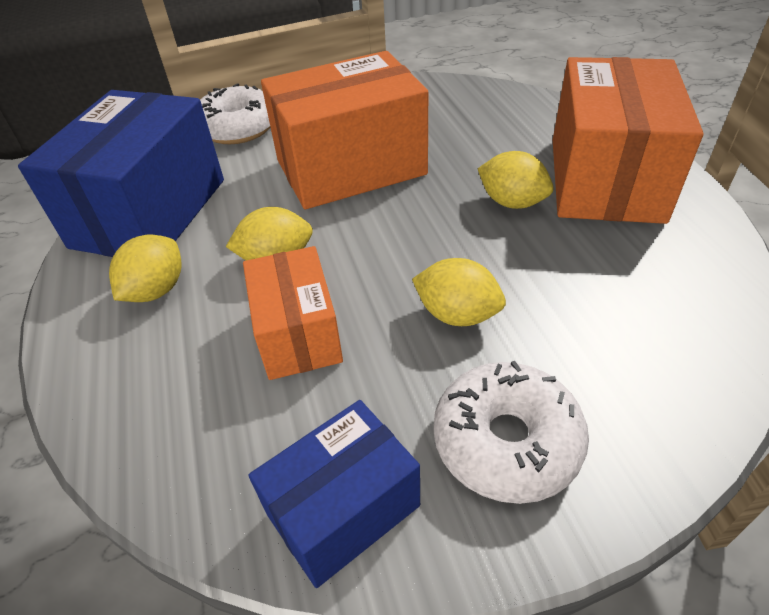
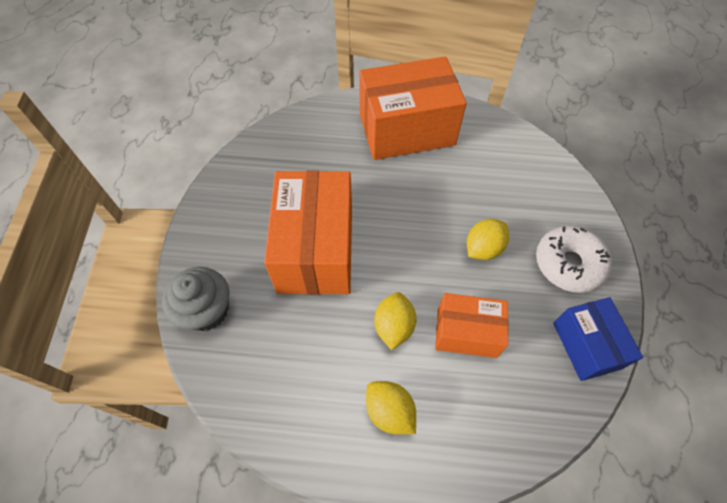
camera: 70 degrees left, 15 degrees up
blue box [18,90,224,257] -> none
white donut [200,83,270,144] -> grey cupcake [162,267,229,331]
yellow lemon [478,151,553,209] -> none
orange box [553,57,703,224] -> orange box turned 45 degrees counterclockwise [359,57,467,160]

